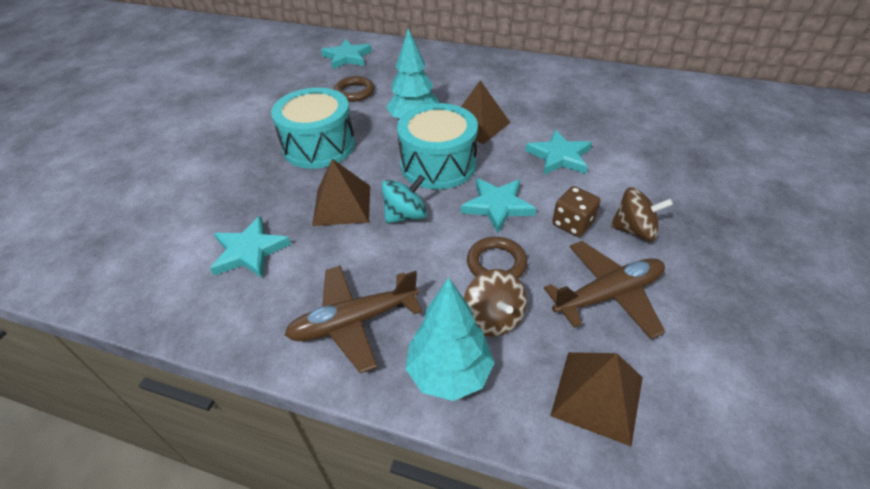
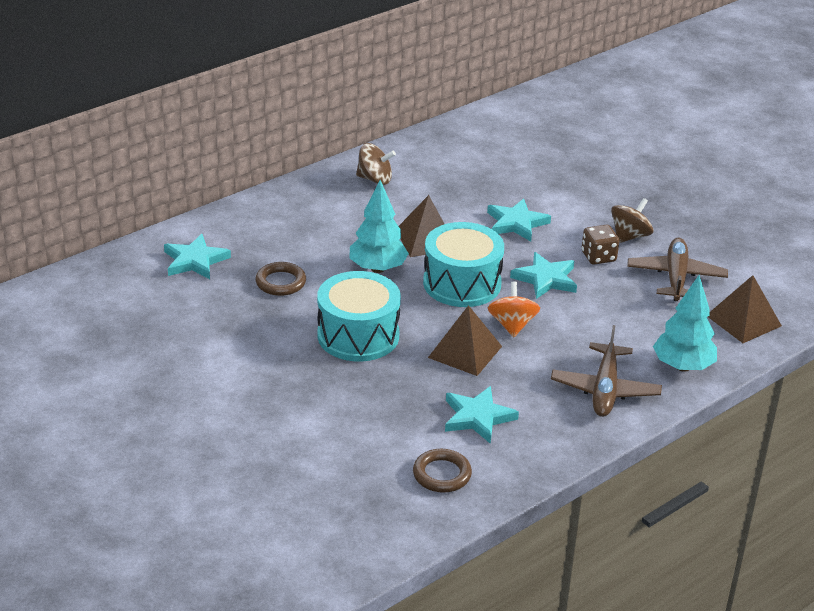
camera: 60 degrees left, 10 degrees down
turquoise spinning top [381,175,427,223] -> orange spinning top [488,282,540,337]
brown spinning top [464,269,527,336] -> brown spinning top moved to [356,143,396,185]
brown ring [467,237,527,278] -> brown ring moved to [413,449,472,493]

